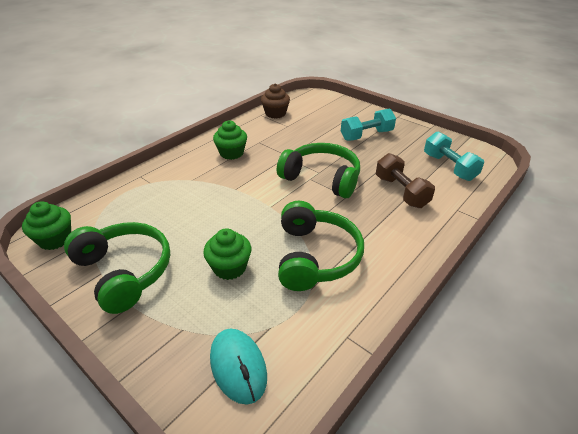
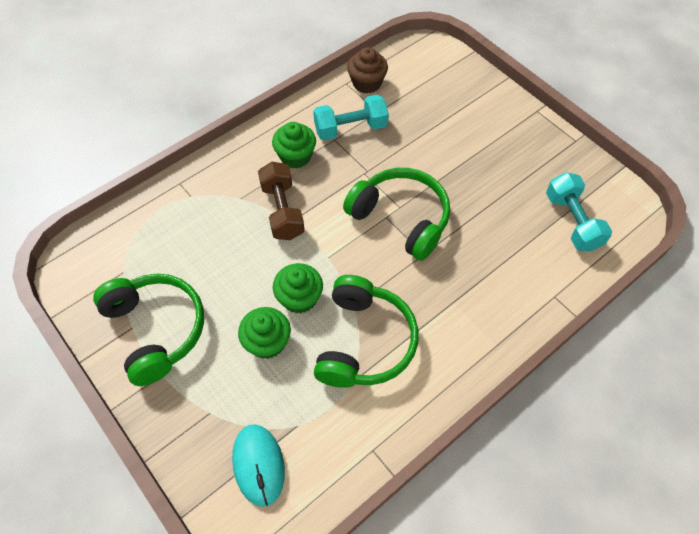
camera: 10 degrees right, 20 degrees up
green cupcake [22,201,71,250] -> green cupcake moved to [273,263,323,314]
turquoise dumbbell [341,108,396,141] -> turquoise dumbbell moved to [313,94,389,140]
brown dumbbell [376,153,435,208] -> brown dumbbell moved to [258,162,305,240]

